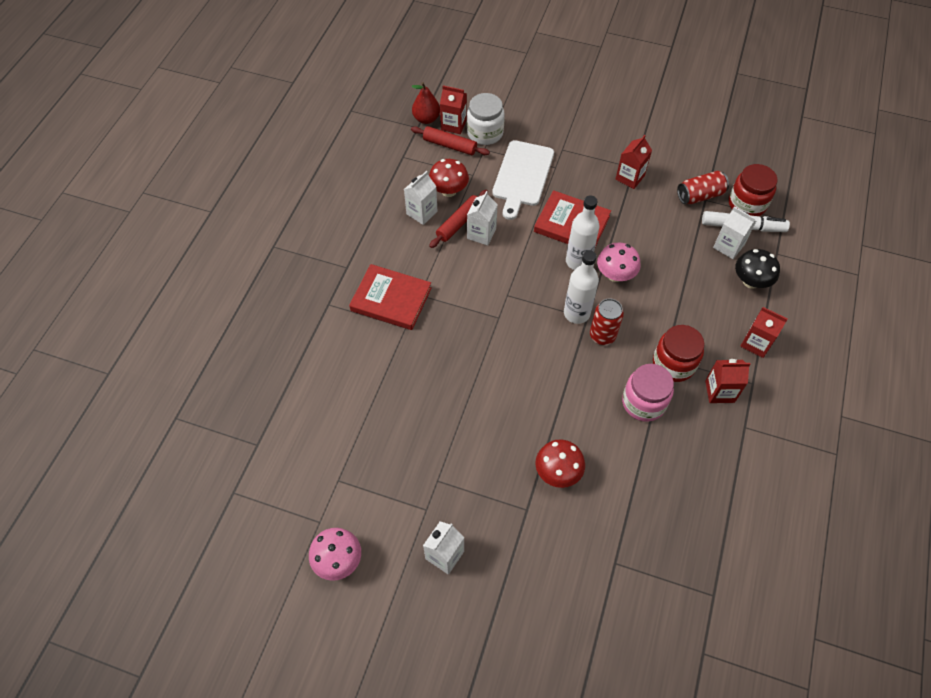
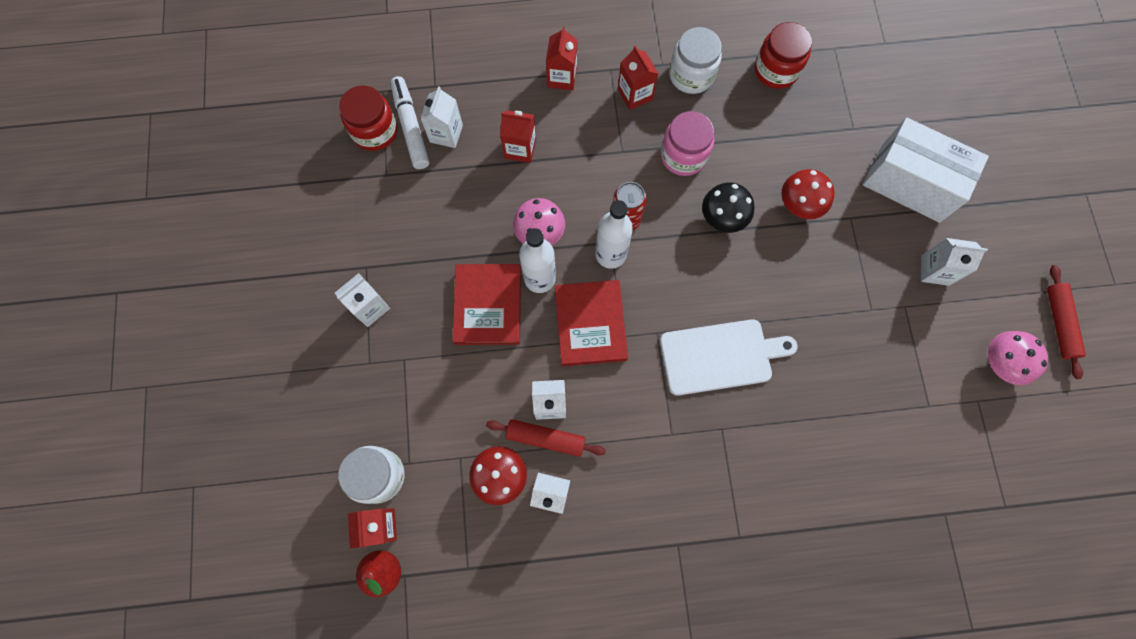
camera: 115 degrees left, 15 degrees up
red book [349,264,432,330] -> red book moved to [555,280,628,367]
red rolling pin [411,126,490,155] -> red rolling pin moved to [1047,265,1086,379]
white cutting board [492,140,554,220] -> white cutting board moved to [660,319,797,396]
red carton [615,135,652,189] -> red carton moved to [500,110,536,163]
red jar [653,325,704,382] -> red jar moved to [755,22,812,89]
red can [677,171,729,204] -> none
black mushroom [735,249,780,289] -> black mushroom moved to [702,182,754,233]
none -> white carton [335,273,390,327]
none -> white jar [669,27,722,94]
none -> white box [863,118,989,223]

